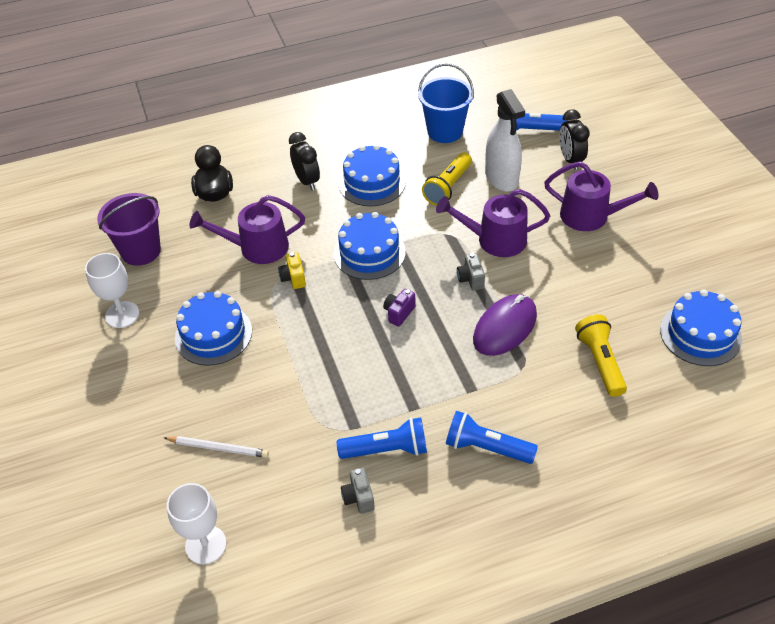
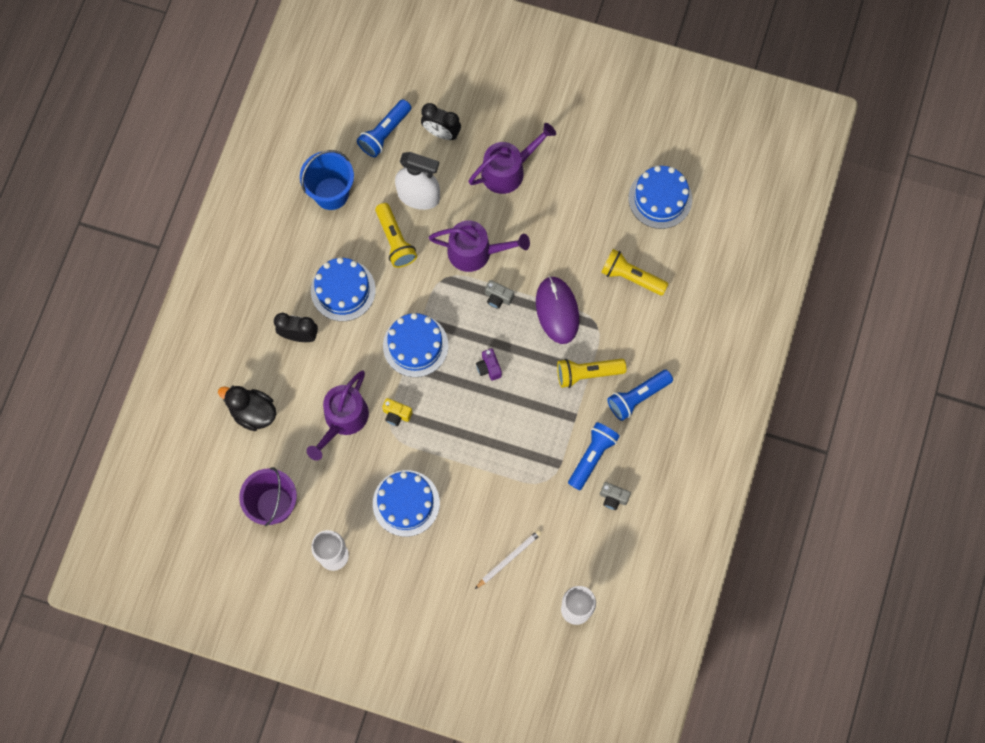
camera: 55 degrees left, 25 degrees up
purple watering can [436,189,550,257] -> purple watering can turned 120 degrees counterclockwise [429,221,530,272]
none -> yellow flashlight [557,359,626,388]

